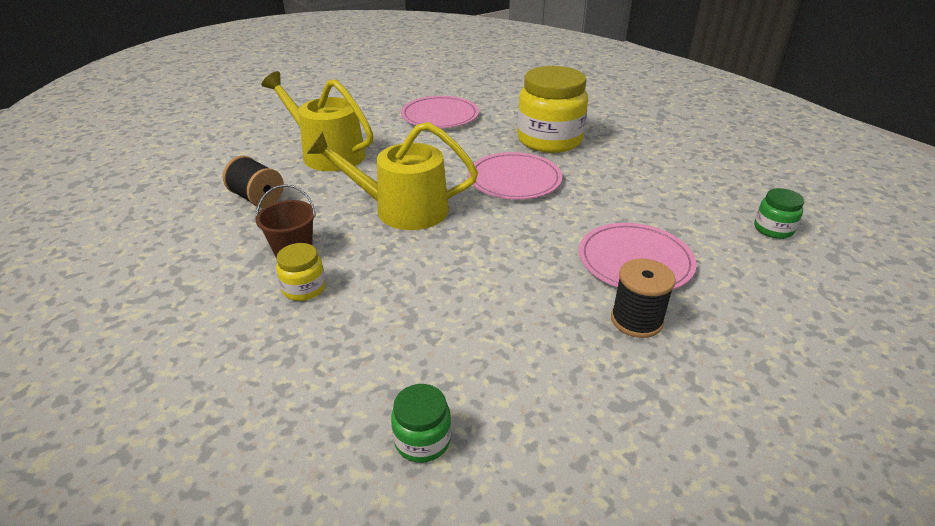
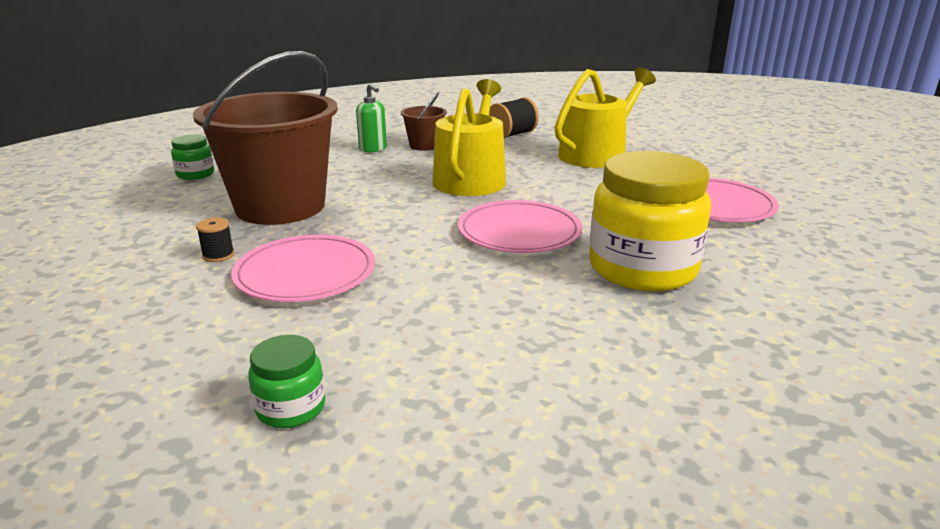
camera: 100 degrees right, 10 degrees down
yellow jar [276,243,326,301] -> green soap dispenser [356,83,387,152]
black spool [611,259,676,338] -> black spool [196,217,234,262], size x0.58
none -> brown bucket [193,51,338,225]

